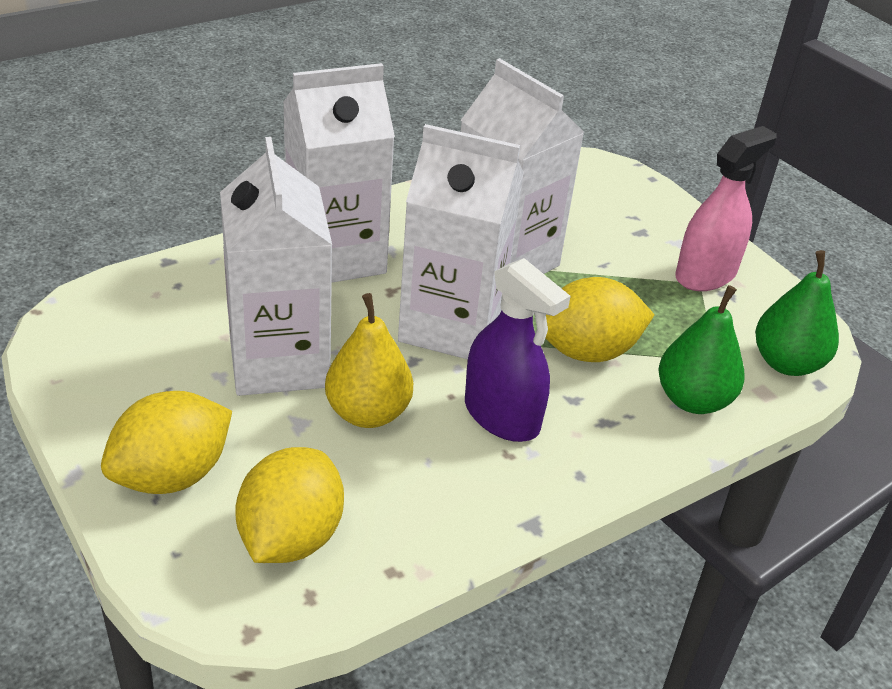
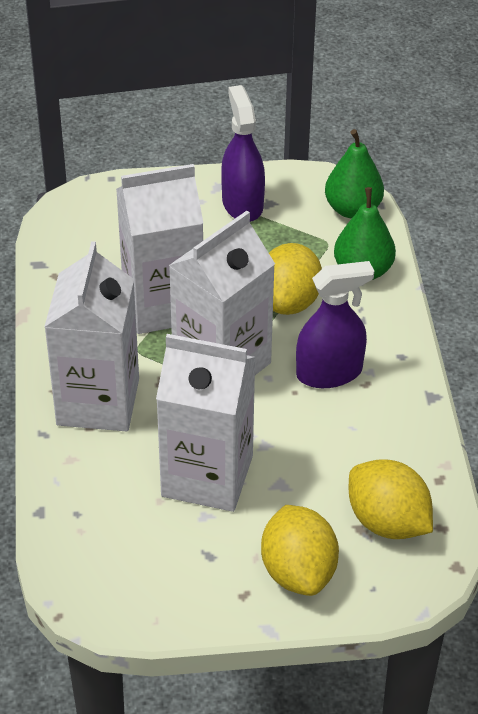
camera: 60 degrees left, 5 degrees up
yellow pear [325,293,413,428] -> none
pink spray bottle [675,126,777,291] -> purple spray bottle [221,85,265,222]

